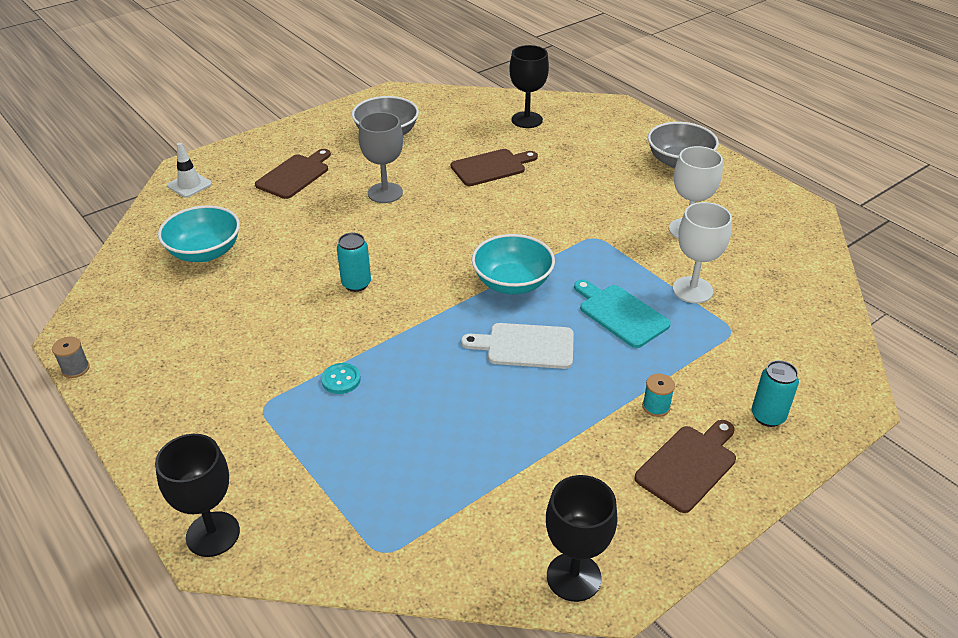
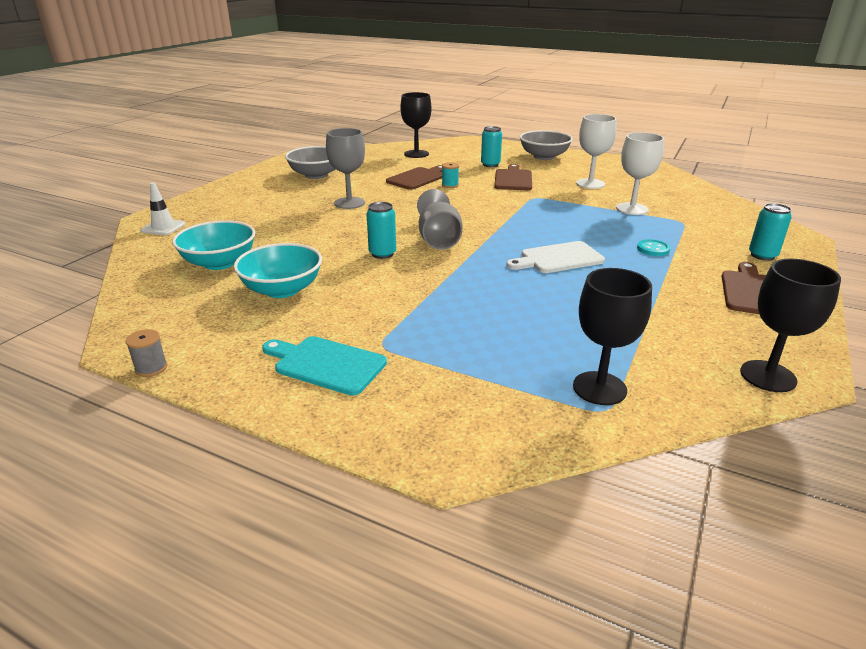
camera: 25 degrees left, 10 degrees down
black goblet [155,434,240,557] -> black goblet moved to [573,268,652,405]
brown cutting board [255,149,331,199] -> brown cutting board moved to [494,164,532,190]
turquoise button [321,363,361,394] -> turquoise button moved to [637,239,671,256]
turquoise bowl [472,234,555,294] -> turquoise bowl moved to [234,243,322,298]
turquoise cutting board [574,279,671,348] -> turquoise cutting board moved to [262,336,387,396]
turquoise spool [642,373,675,417] -> turquoise spool moved to [442,162,459,188]
none -> grey goblet [417,189,462,250]
none -> turquoise can [481,126,502,167]

